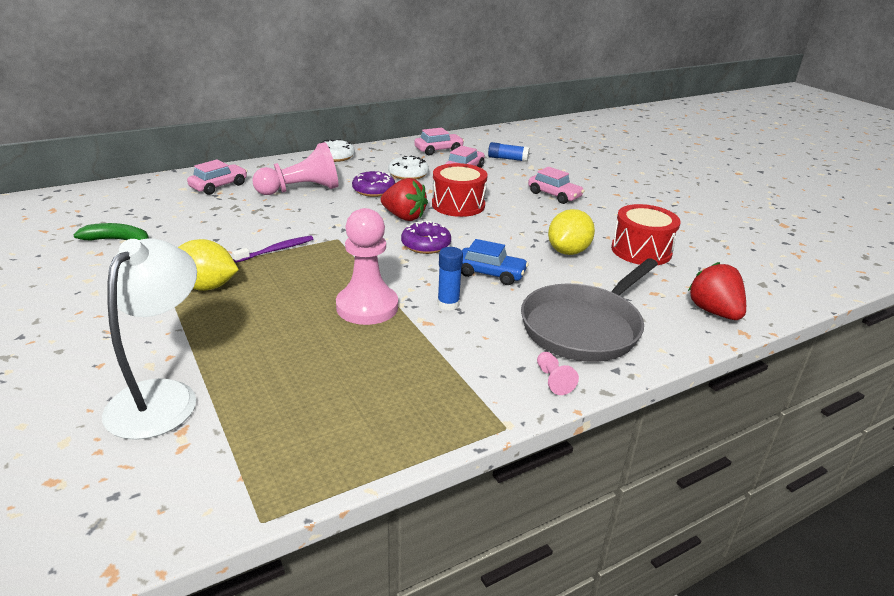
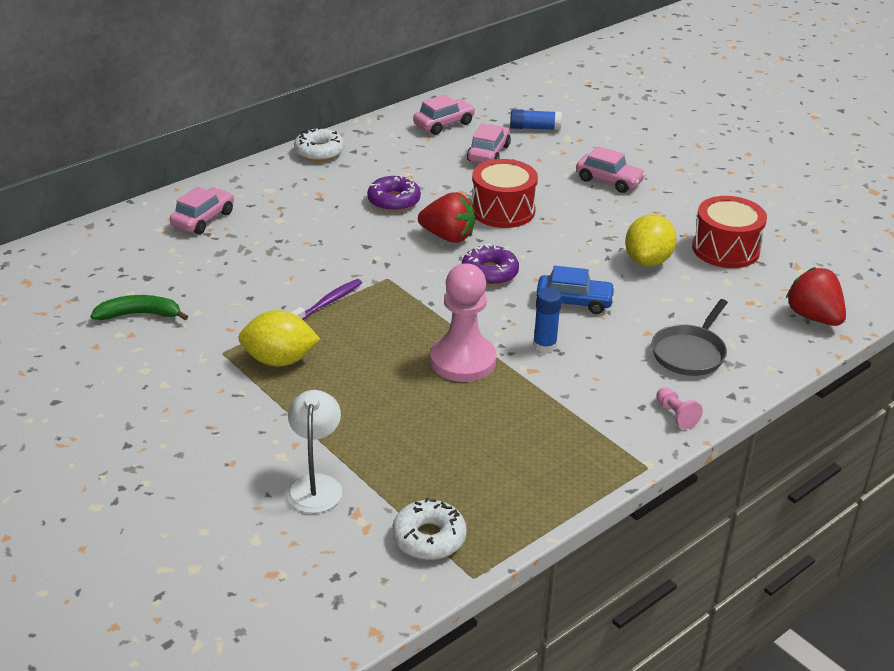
camera: 10 degrees left, 5 degrees up
white lamp [102,238,197,440] -> white lamp [287,390,342,513], size x0.66
pink pawn [252,142,338,195] -> none
white donut [388,155,429,180] -> white donut moved to [392,498,467,560]
grey pan [521,258,658,362] -> grey pan [652,299,728,376], size x0.60

